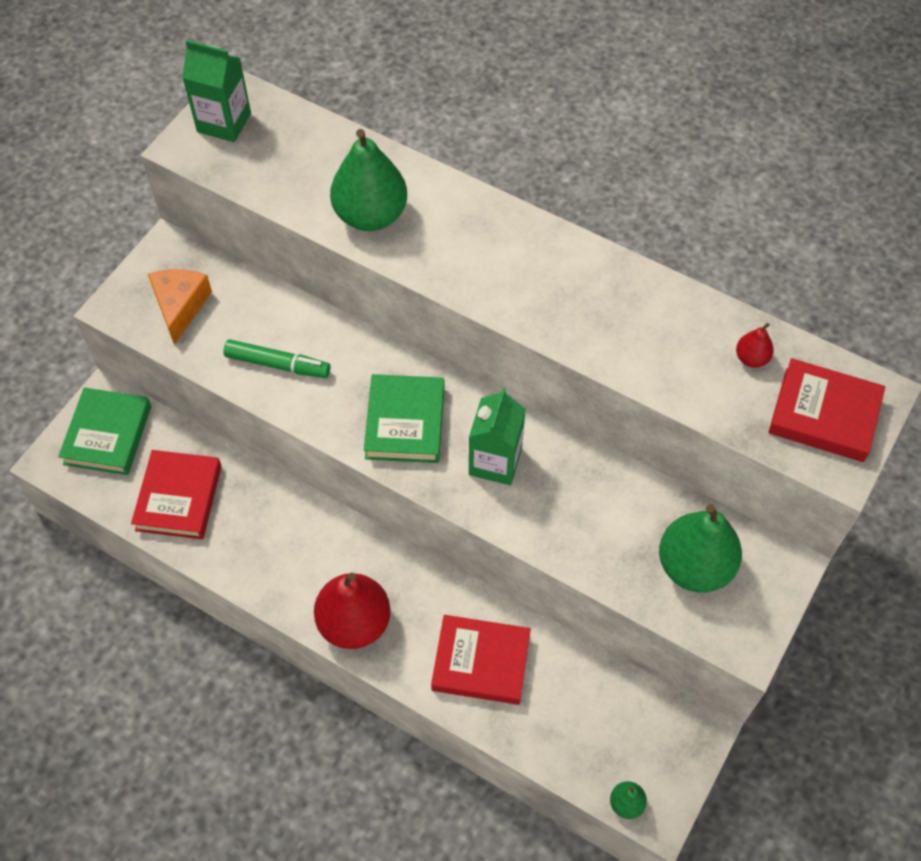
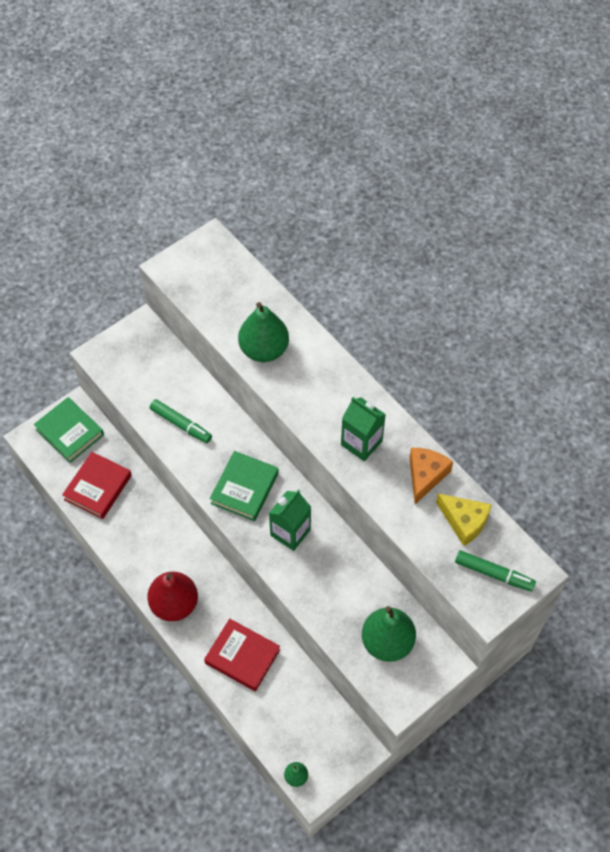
camera: 20 degrees right, 0 degrees up
green book [58,388,151,475] -> green book turned 75 degrees counterclockwise [34,397,104,463]
orange cheese [148,269,212,345] -> orange cheese moved to [410,448,453,504]
green carton [182,40,251,142] -> green carton moved to [341,397,386,461]
red pear [736,323,774,367] -> yellow cheese [436,493,492,546]
red book [768,358,885,462] -> green marker [455,550,536,592]

